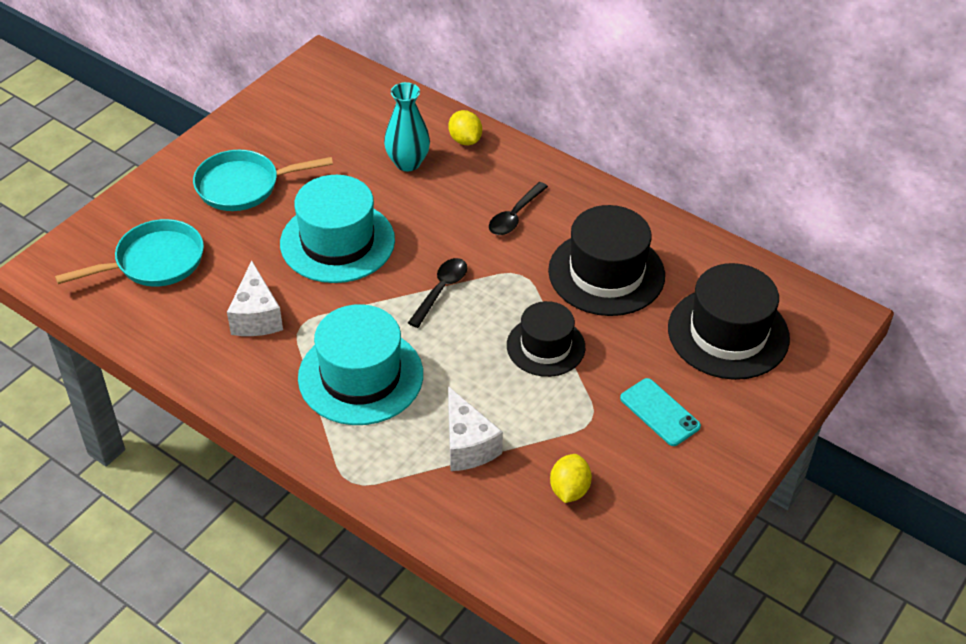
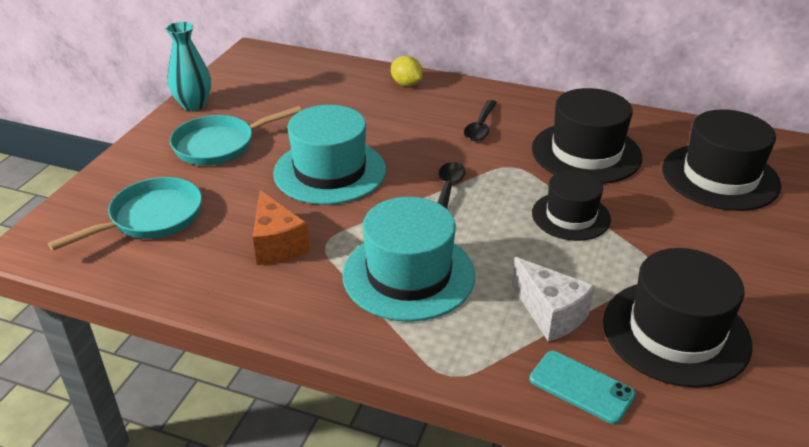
camera: 15 degrees left, 10 degrees down
white cheese [227,260,283,336] -> orange cheese [253,190,310,265]
turquoise vase [384,82,430,171] -> turquoise vase moved to [165,22,211,111]
yellow lemon [550,454,592,503] -> black hat [603,248,752,388]
turquoise phone [620,378,701,446] -> turquoise phone moved to [529,351,636,424]

